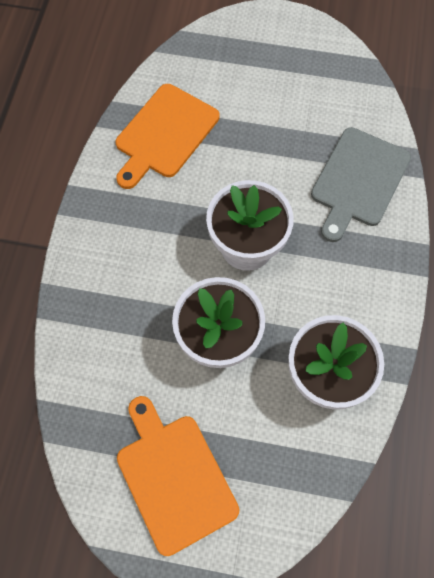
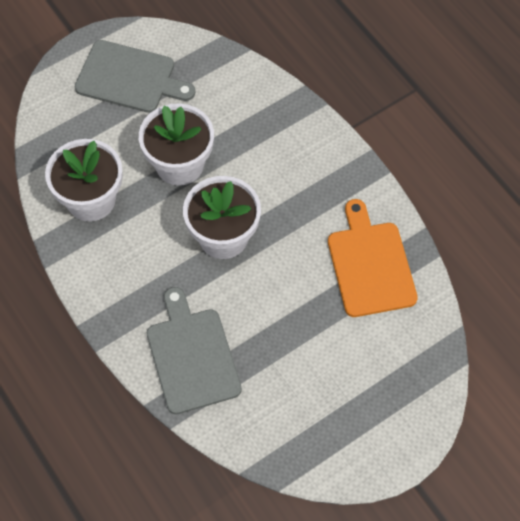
camera: 135 degrees right, 5 degrees down
orange cutting board [117,396,239,556] -> grey cutting board [75,40,195,113]

